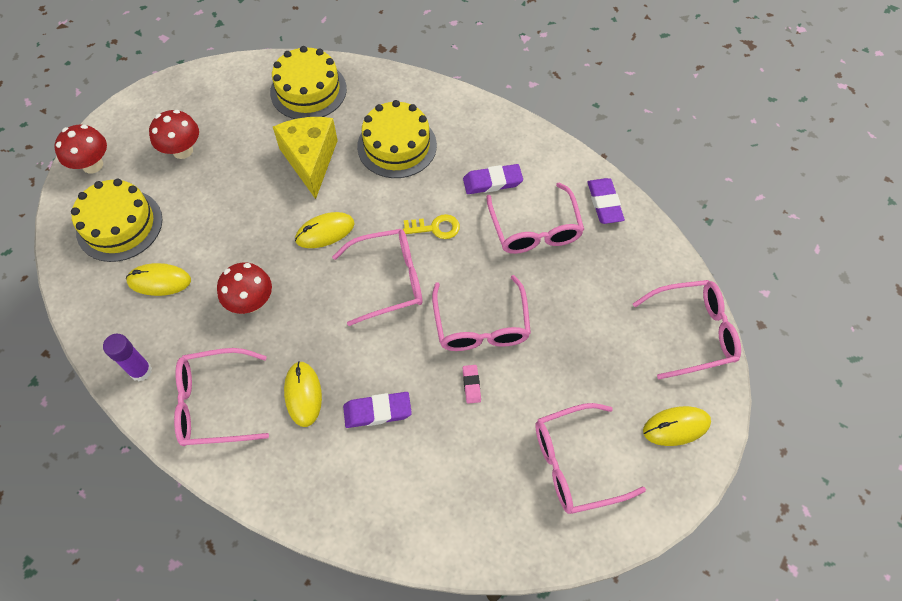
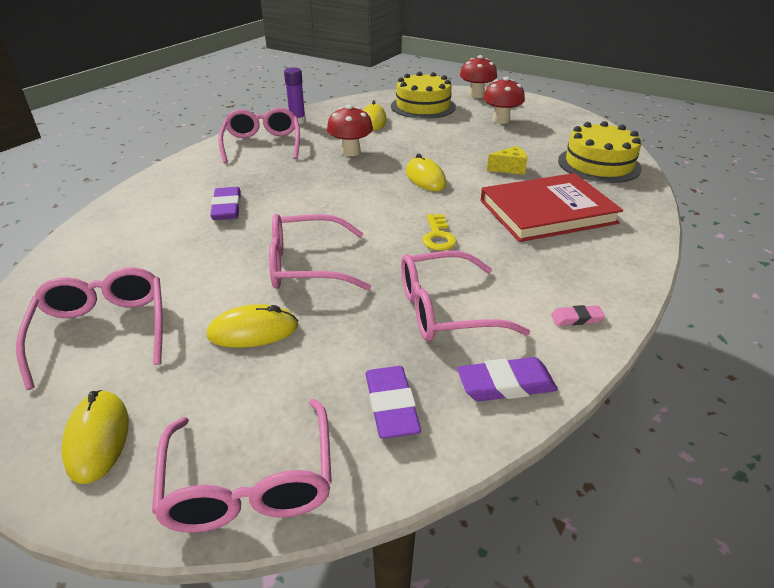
camera: 90 degrees right, 25 degrees down
yellow cheese [273,117,338,199] -> yellow cheese [487,146,528,175], size x0.50
yellow mouse [284,361,322,427] -> yellow mouse moved to [207,304,298,348]
pink glasses [332,229,423,326] -> none
yellow cake [357,100,437,178] -> red book [480,173,623,242]
purple eraser [463,164,523,194] -> purple eraser moved to [366,366,421,439]
pink eraser [463,365,481,404] -> pink eraser moved to [551,305,605,326]

